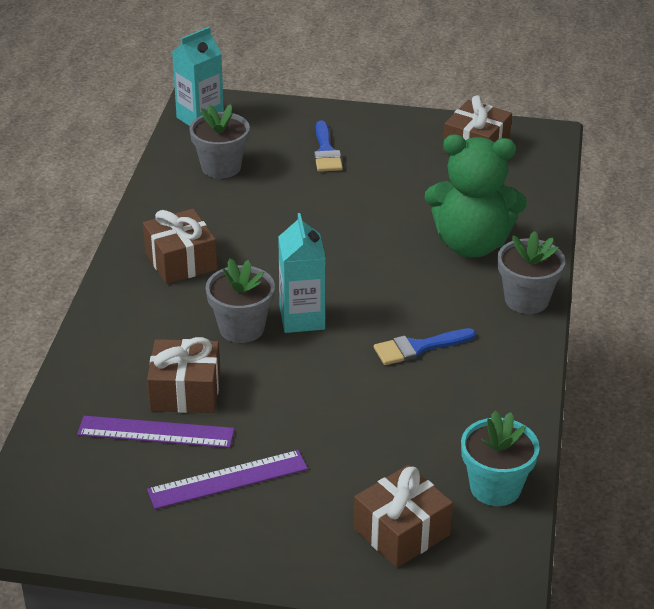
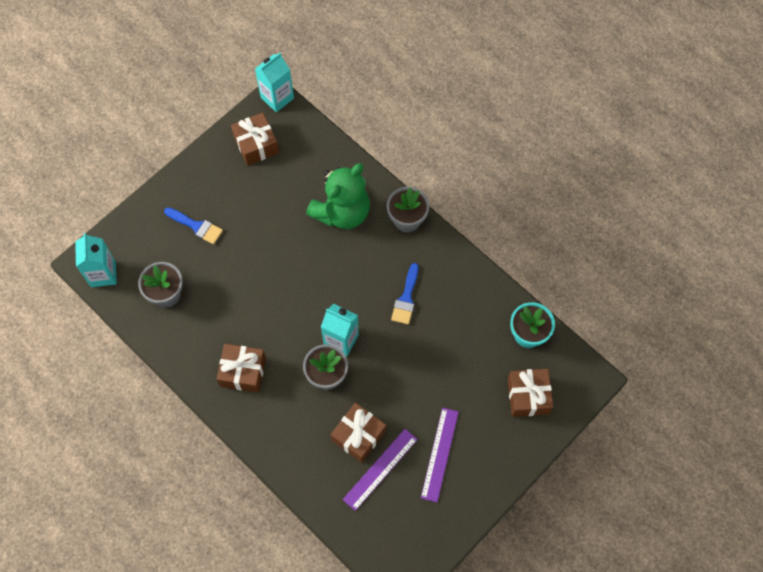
camera: 55 degrees left, 30 degrees up
none -> turquoise carton [255,53,294,112]

